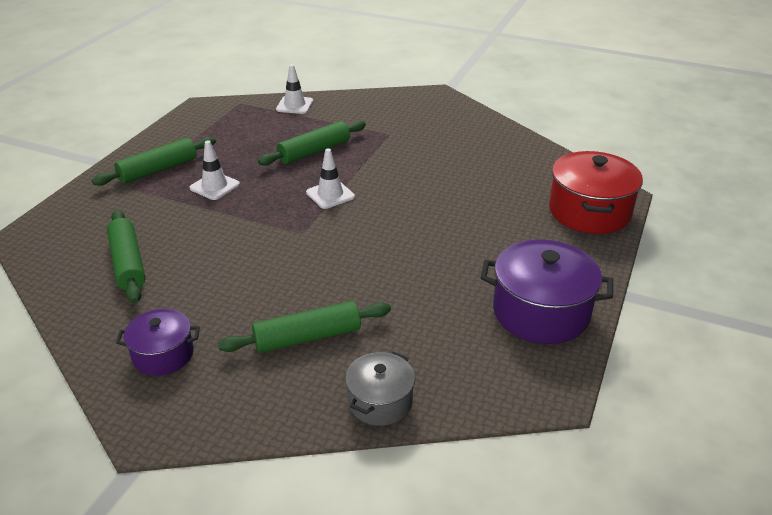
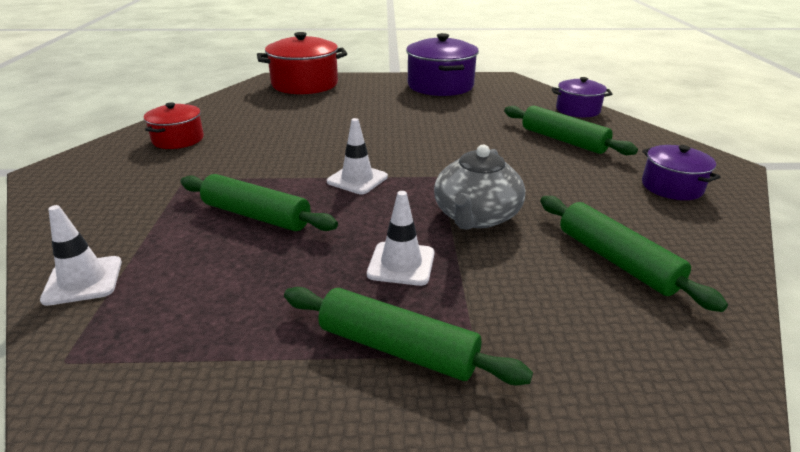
camera: 115 degrees left, 5 degrees down
green rolling pin [107,210,145,303] -> green rolling pin turned 75 degrees counterclockwise [540,196,728,312]
grey pot [345,352,415,426] -> purple pot [552,77,612,117]
none -> red pot [144,102,204,149]
none -> grey teapot [434,144,525,230]

